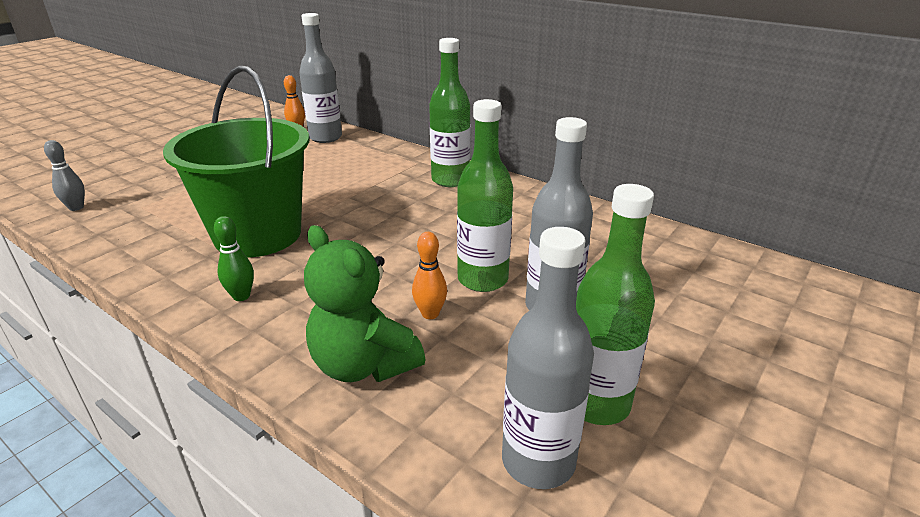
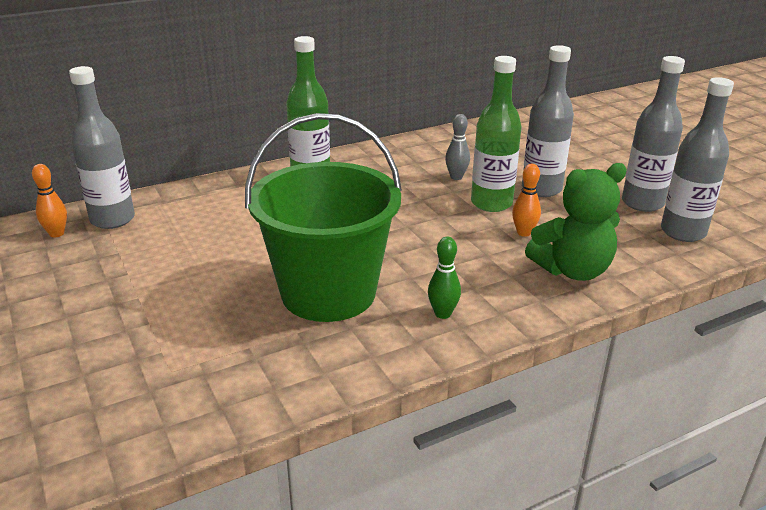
camera: 65 degrees left, 0 degrees up
grey bowling pin [44,140,85,211] -> grey bowling pin moved to [445,114,470,180]
green bottle [576,184,655,425] -> grey bottle [622,56,685,212]

